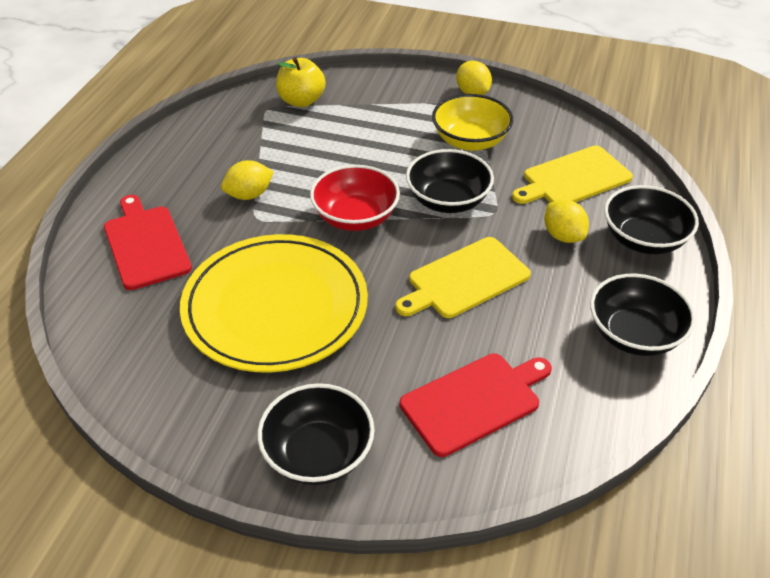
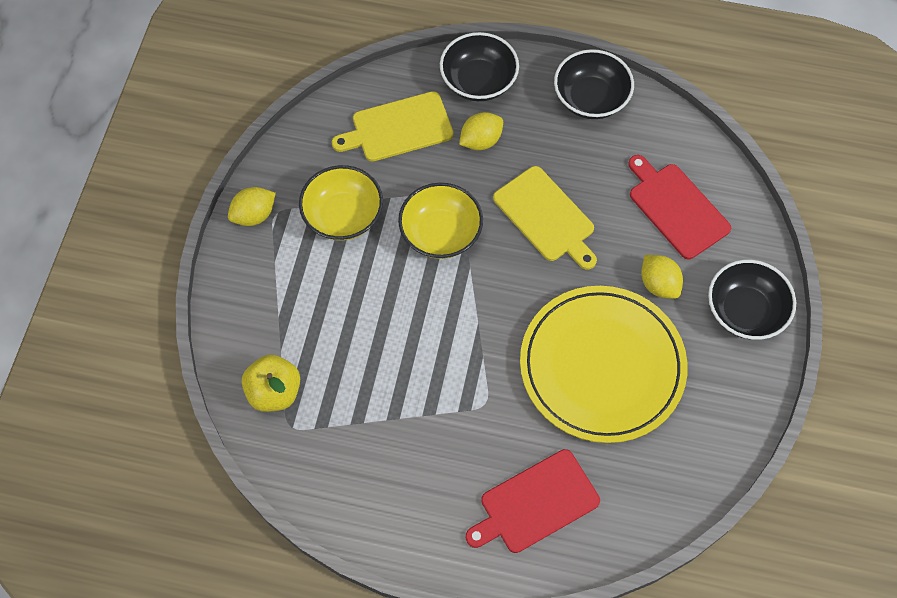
camera: 95 degrees left, 20 degrees up
yellow lemon [221,160,274,200] -> yellow lemon moved to [641,255,683,299]
red bowl [310,165,400,231] -> none
black bowl [406,149,494,213] -> yellow bowl [398,183,483,259]
yellow cutting board [512,146,633,204] -> yellow cutting board turned 105 degrees clockwise [332,91,454,161]

